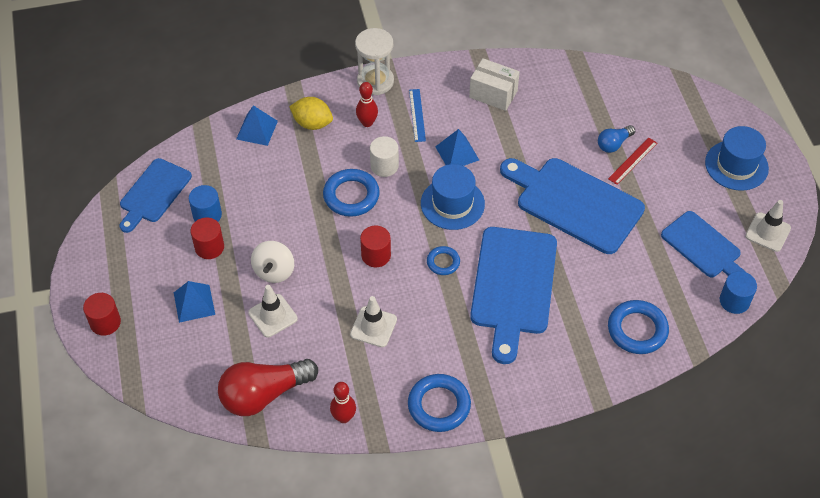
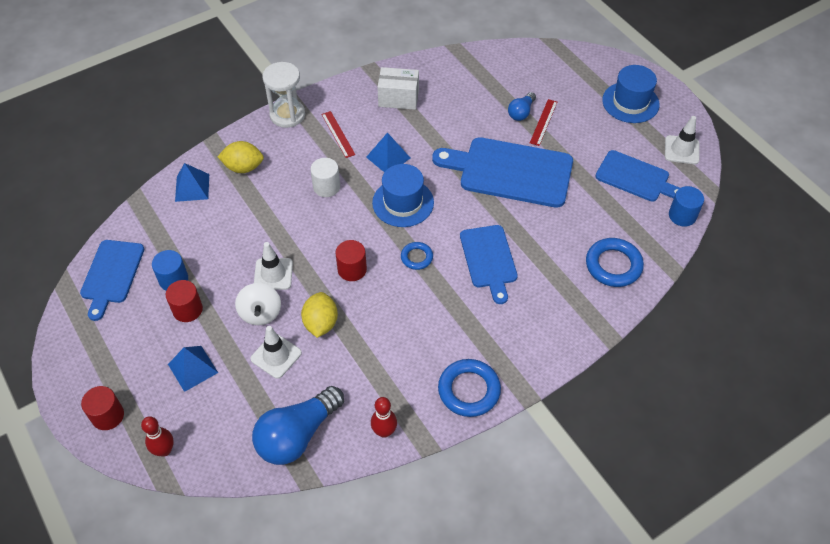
camera: 20 degrees left, 0 degrees up
red light bulb [218,359,318,416] -> blue light bulb [252,386,344,465]
blue ring [323,169,380,217] -> none
white traffic cone [350,296,397,347] -> white traffic cone moved to [254,242,293,290]
red bowling pin [356,82,378,127] -> red bowling pin moved to [141,416,174,457]
blue ruler [409,89,426,142] -> red ruler [321,111,355,158]
blue cutting board [470,227,557,364] -> blue cutting board [460,225,518,304], size x0.62
none -> yellow lemon [301,292,338,338]

